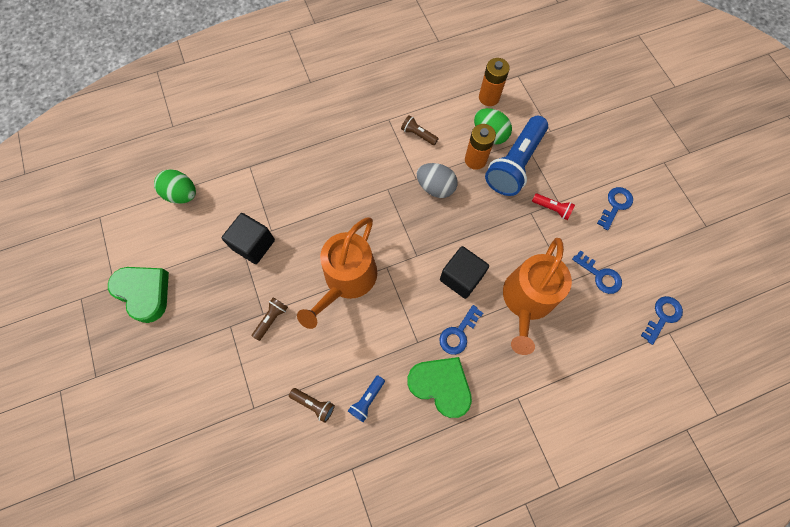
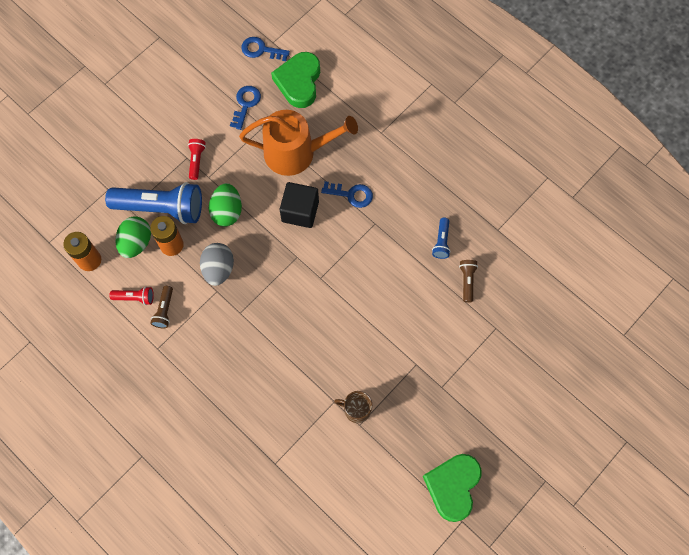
camera: 115 degrees left, 0 degrees up
green egg [154,169,196,204] -> green egg moved to [209,183,242,226]
black cube [222,213,275,264] -> brown mug [334,391,372,423]
brown flashlight [252,298,288,341] -> none
orange watering can [297,217,377,329] -> none
blue flashlight [348,375,385,422] -> blue flashlight turned 90 degrees clockwise [432,218,451,259]
green heart [407,357,472,418] -> green heart moved to [271,52,320,108]
blue key [597,187,633,230] -> none
none -> red flashlight [110,286,154,305]

